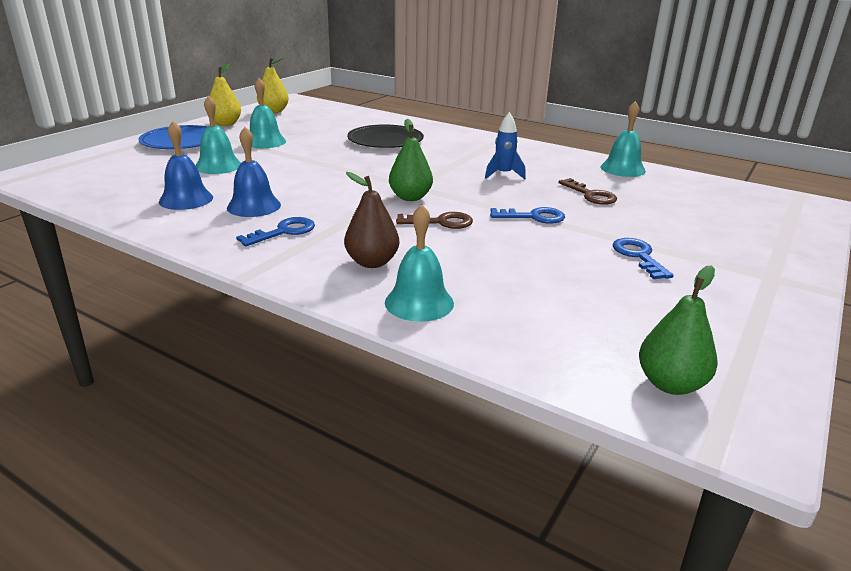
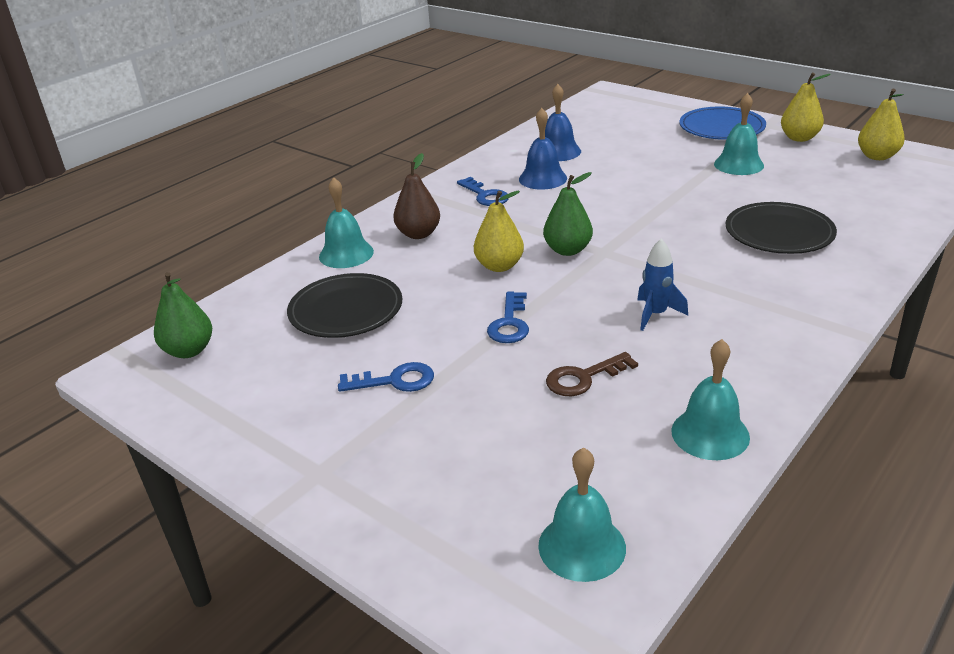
camera: 100 degrees right, 5 degrees up
turquoise bell [195,95,241,174] -> turquoise bell moved to [538,447,626,582]
brown key [396,212,473,229] -> yellow pear [474,190,524,272]
none -> black plate [287,273,403,338]

